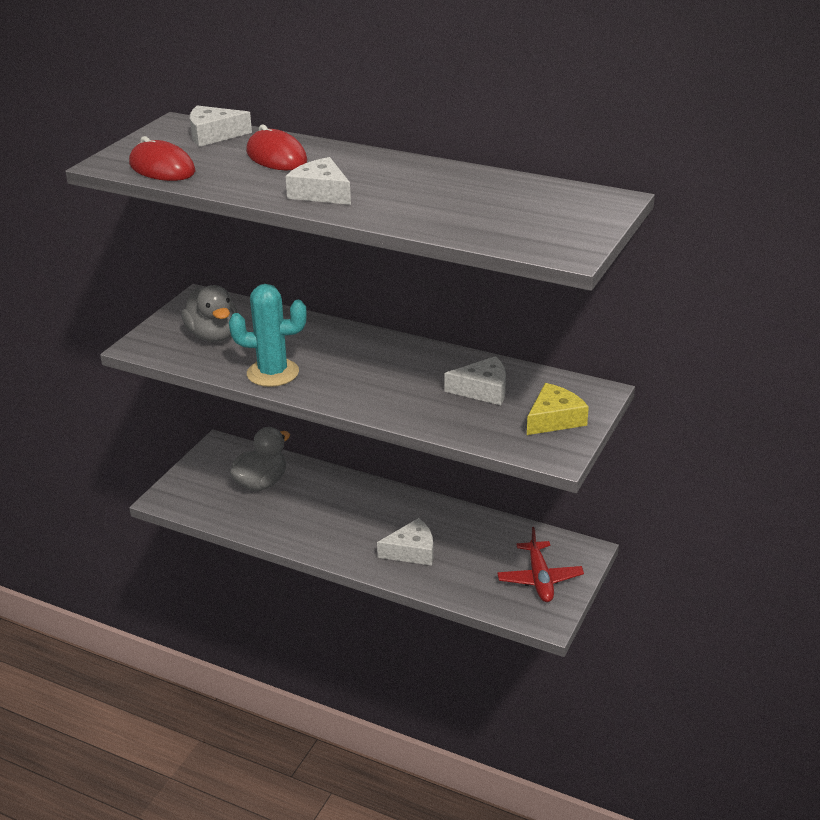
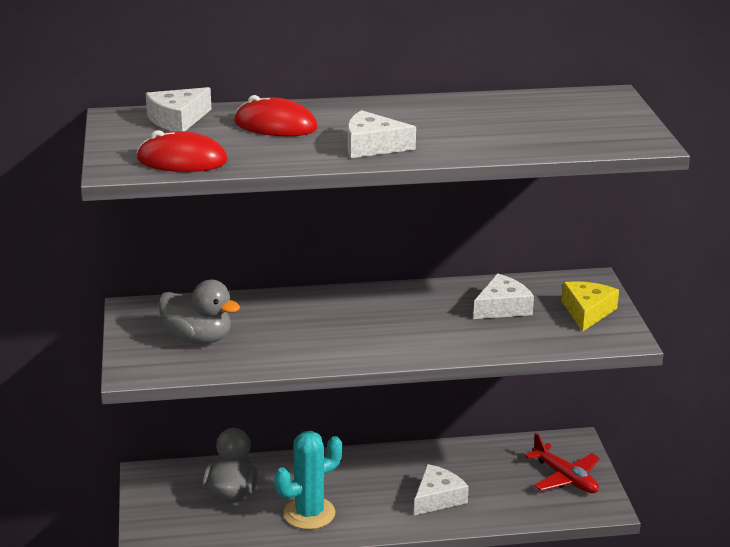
camera: 35 degrees left, 5 degrees down
turquoise cactus [229,284,307,387] -> turquoise cactus moved to [274,431,343,530]

